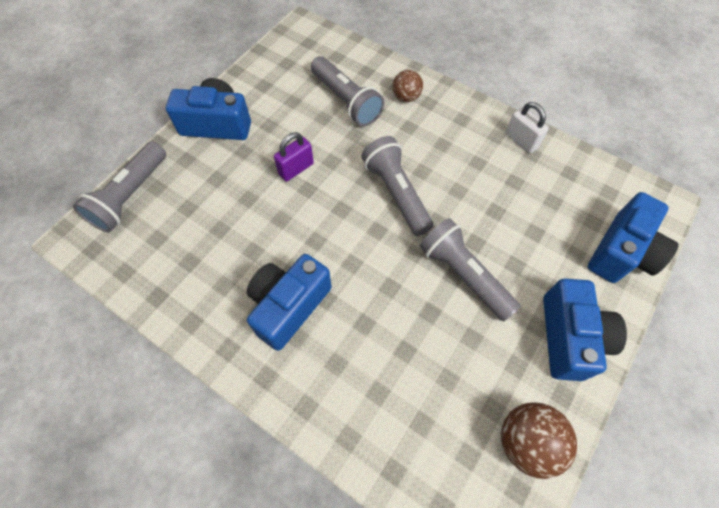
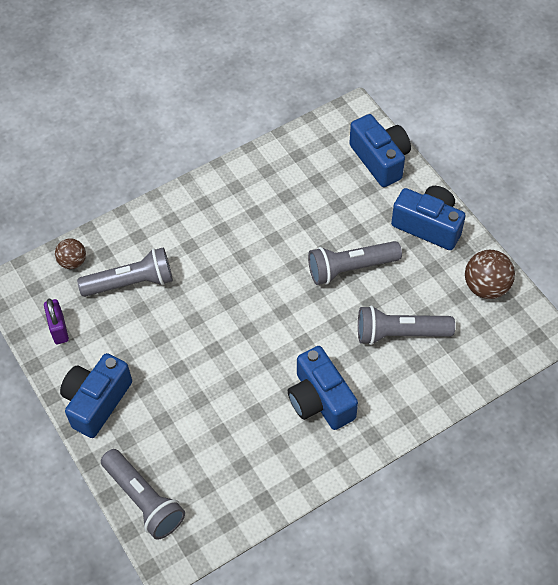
camera: 65 degrees left, 5 degrees down
purple padlock [274,132,314,182] -> purple padlock moved to [44,299,69,344]
grey flashlight [361,136,434,236] -> grey flashlight moved to [358,306,455,345]
brown ball [392,70,423,102] -> brown ball moved to [55,238,86,269]
white padlock [505,102,549,153] -> none

